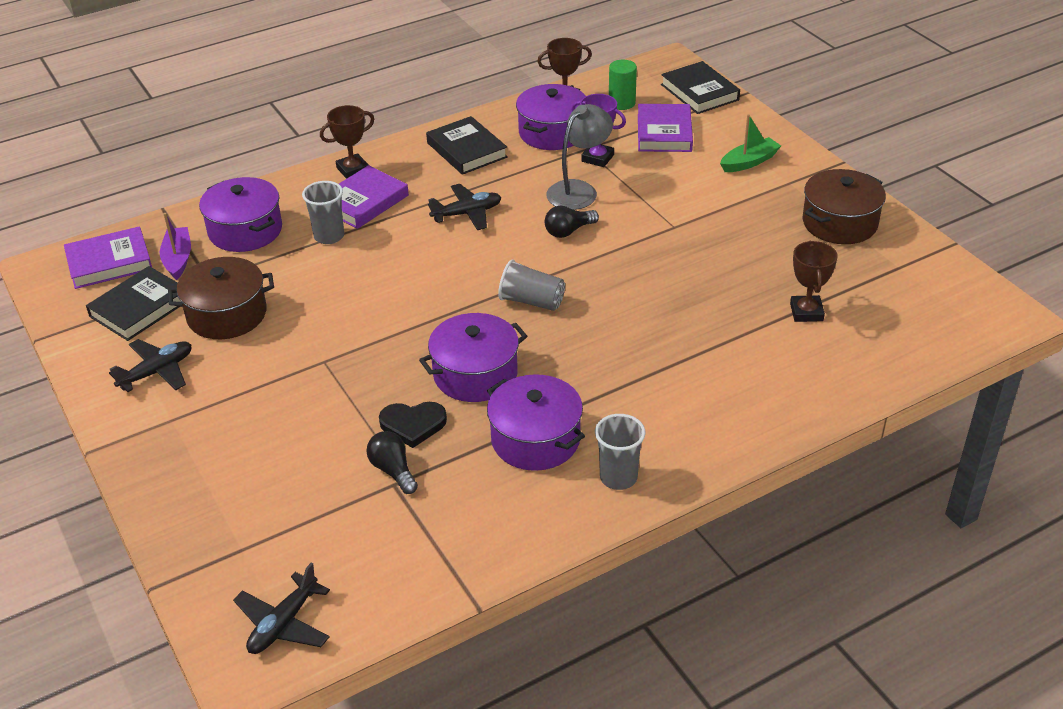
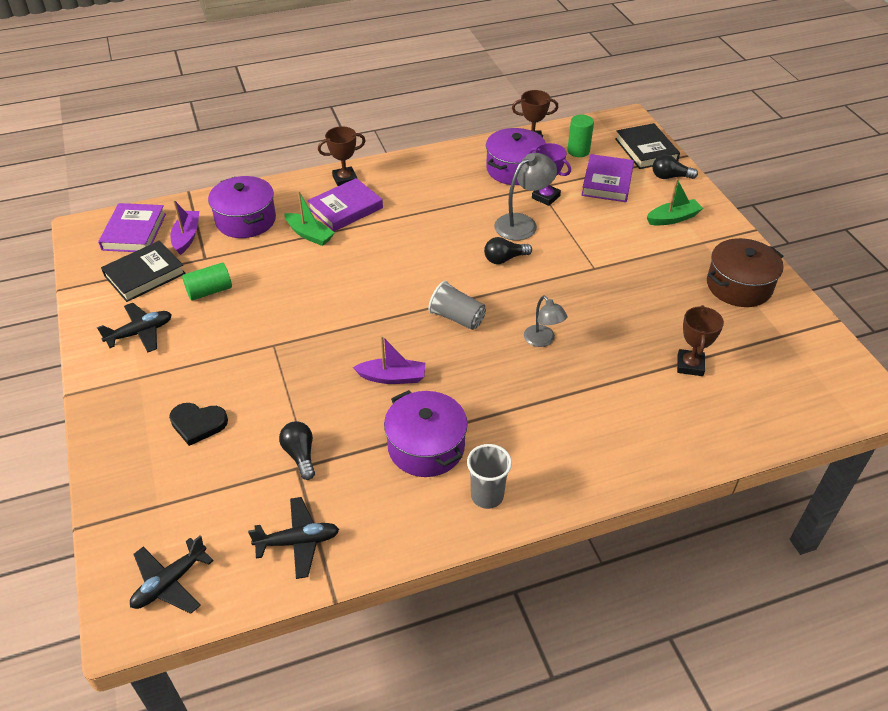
camera: 10 degrees right, 5 degrees up
purple book [64,226,152,289] -> purple book turned 75 degrees counterclockwise [98,203,166,252]
brown pot [168,257,274,339] -> green cylinder [182,263,232,300]
grey cup [302,181,344,244] -> green boat [284,191,335,246]
black heart [379,402,447,448] -> black heart moved to [169,403,228,446]
purple pot [419,313,527,402] -> purple boat [353,335,425,384]
black book [426,116,508,175] -> none
black plane [428,184,502,230] -> black plane moved to [248,497,339,579]
none -> grey lamp [524,296,567,347]
none -> black light bulb [653,154,698,179]

